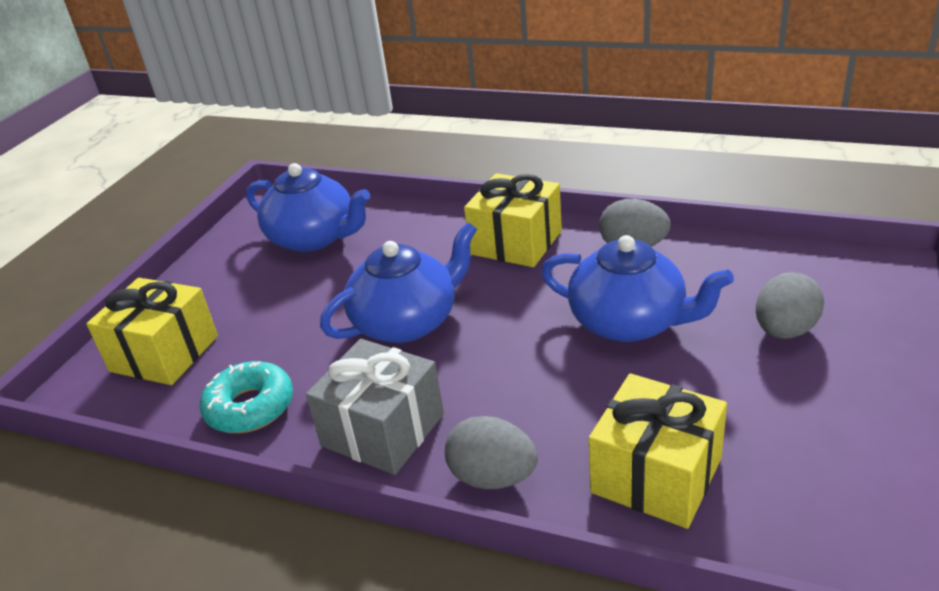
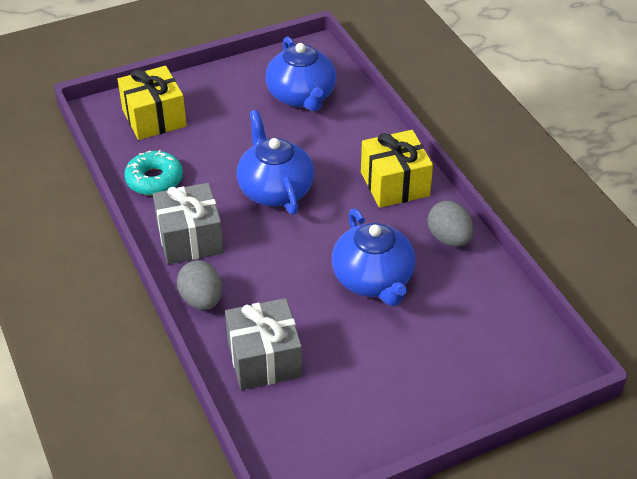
camera: 40 degrees right, 10 degrees up
blue teapot [320,222,477,343] -> blue teapot turned 120 degrees counterclockwise [237,110,314,215]
yellow gift [589,373,727,529] -> grey gift [225,298,302,390]
grey egg [756,272,824,339] -> none

